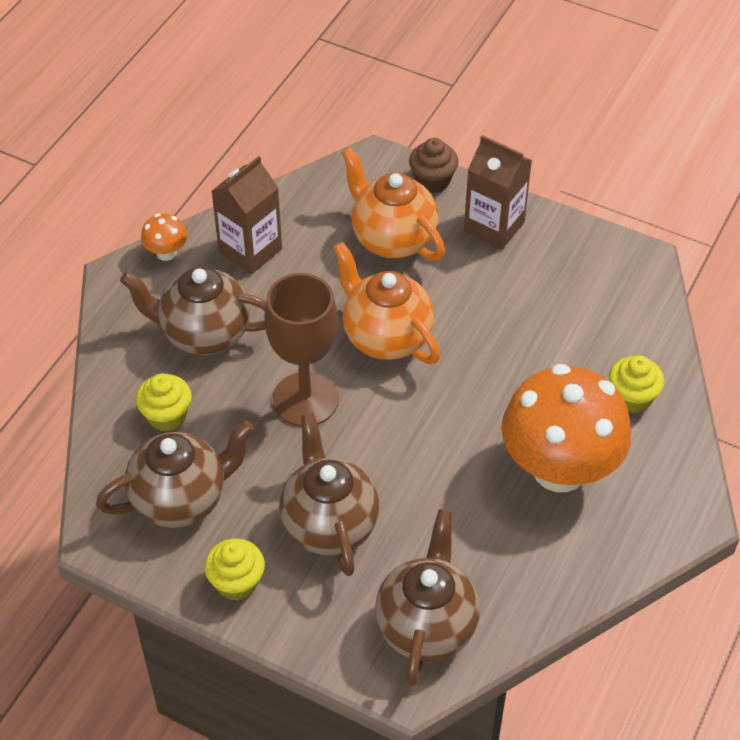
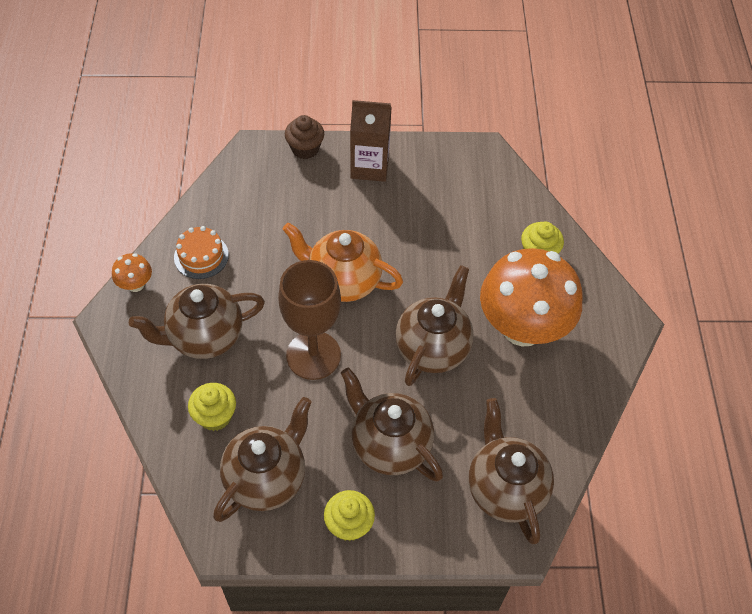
camera: 30 degrees left, 5 degrees up
brown carton [212,156,282,275] -> orange cake [174,226,229,279]
orange teapot [342,147,445,261] -> none
none -> brown teapot [396,265,474,386]

